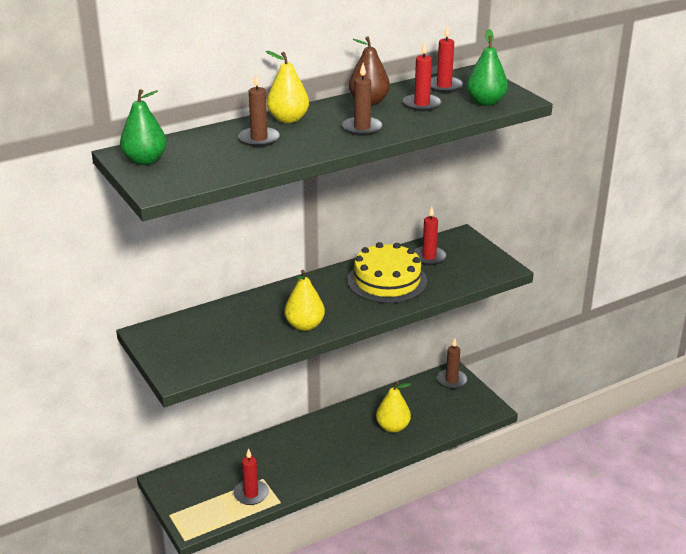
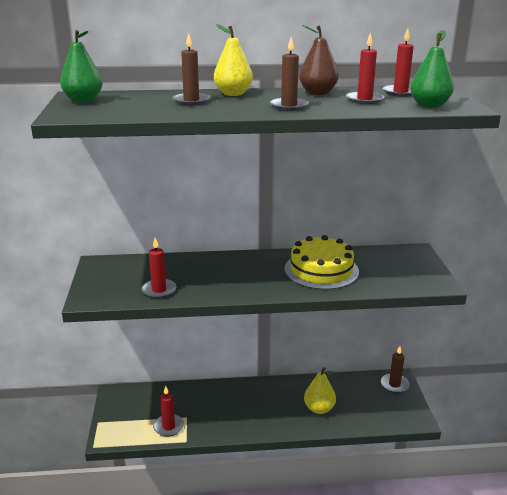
camera: 25 degrees right, 5 degrees down
yellow pear [284,270,325,331] -> none
red candle [414,206,446,265] -> red candle moved to [141,238,176,298]

